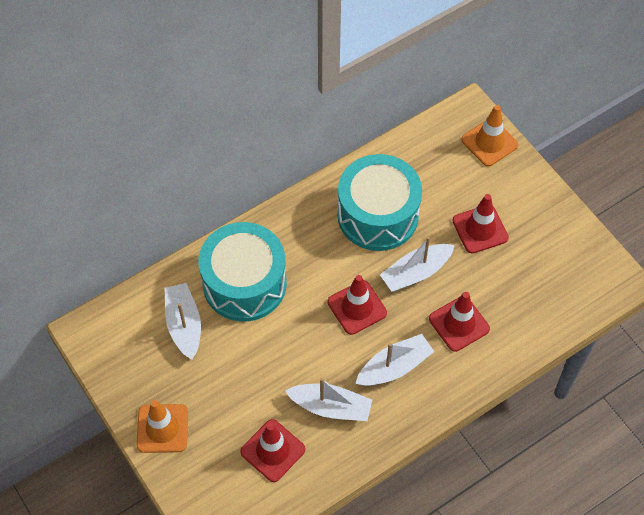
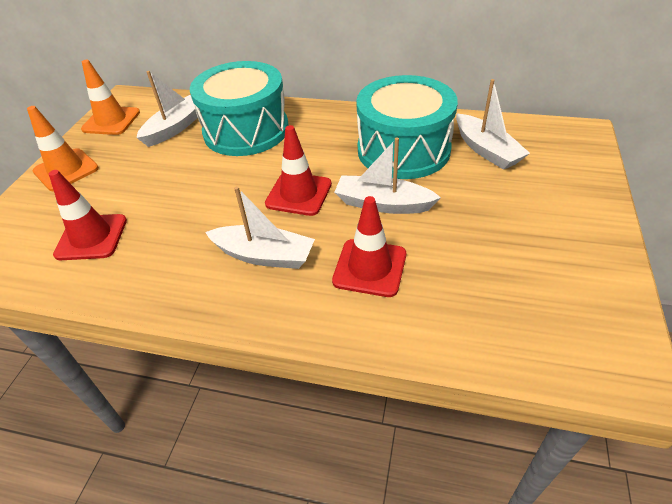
camera: 50 degrees right, 15 degrees down
white boat [285,378,372,421] -> white boat moved to [456,79,530,170]
red traffic cone [452,194,509,254] -> none
orange traffic cone [461,105,518,167] -> orange traffic cone moved to [81,60,140,135]

